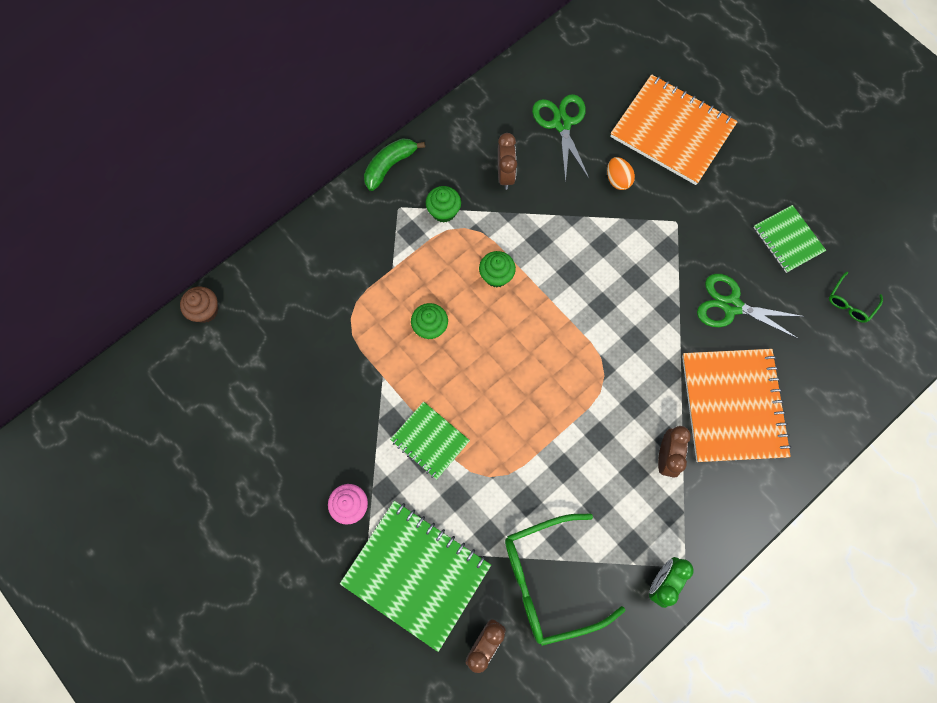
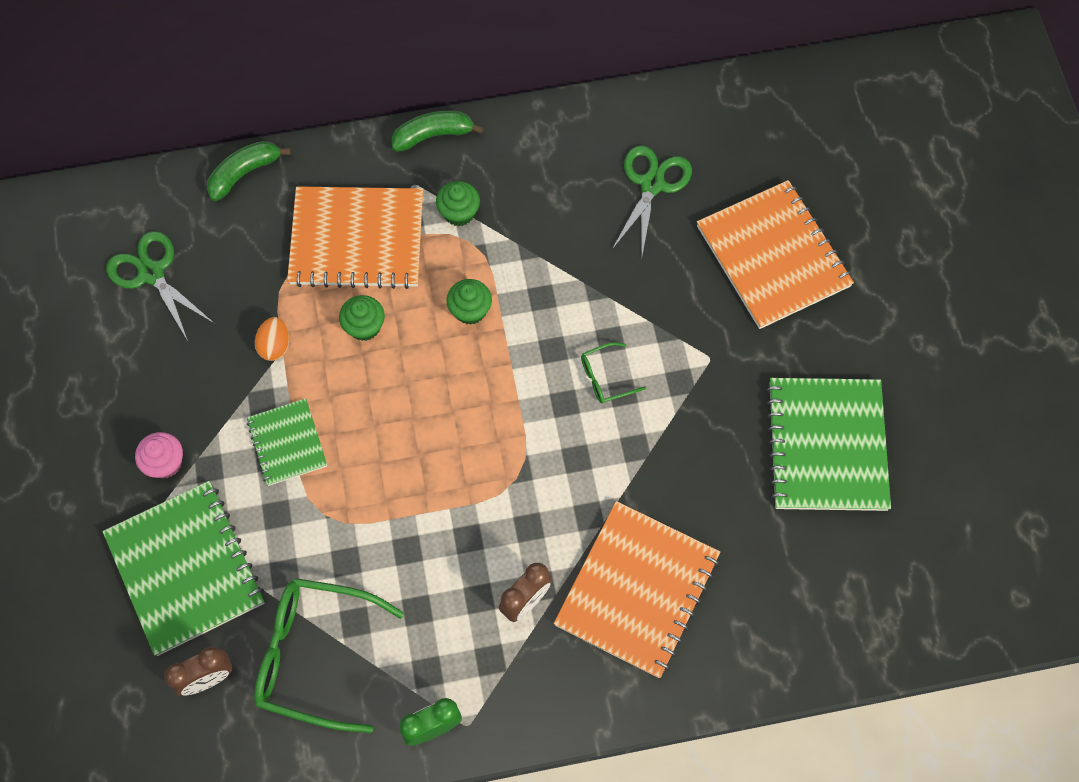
camera: 30 degrees right, 5 degrees down
brown cupcake [180,286,218,323] -> none
brown clock [498,133,517,190] -> none
orange egg [607,157,635,190] -> orange egg moved to [255,317,289,361]
green scissors [697,274,805,339] -> green scissors moved to [106,231,215,341]
green notebook [753,205,826,273] -> green notebook [766,378,891,511], size x1.81
green glasses [829,272,883,323] -> green glasses moved to [581,342,646,403]
none -> green banana [207,141,291,201]
none -> orange notebook [287,186,423,289]

